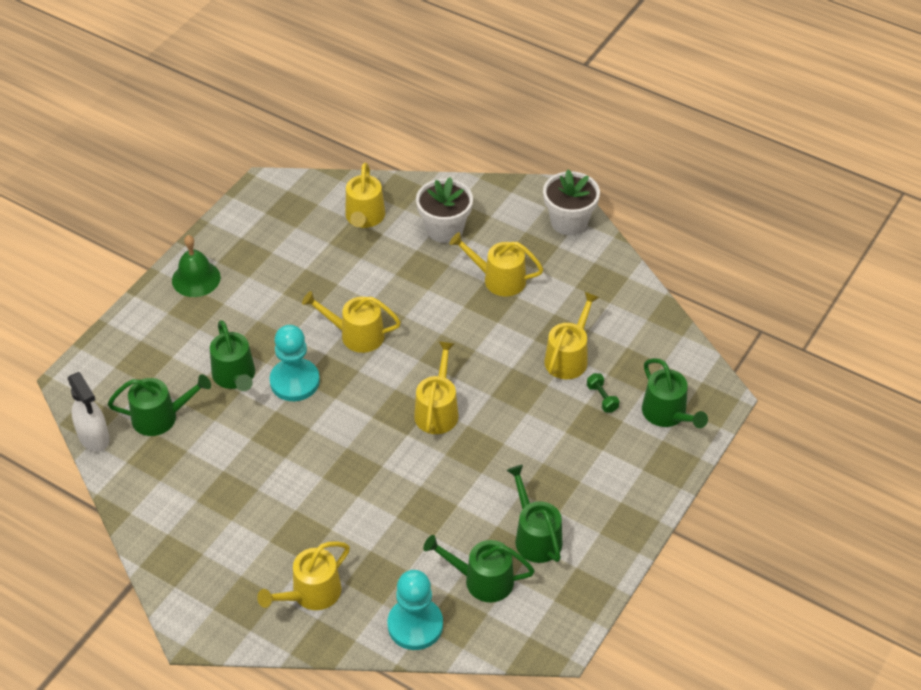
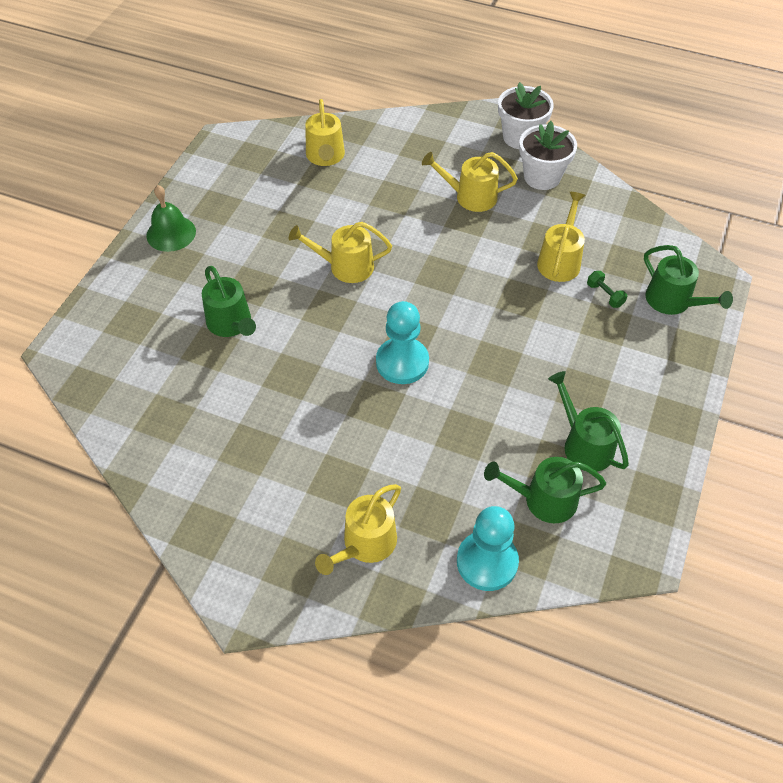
camera: 10 degrees left, 5 degrees up
white spray bottle [68,372,109,452] -> none
green watering can [108,374,211,436] -> none
turquoise pawn [269,325,320,401] -> turquoise pawn moved to [376,301,429,384]
yellow watering can [414,341,459,434] -> none
white flower pot [416,177,473,243] -> white flower pot moved to [519,121,577,190]

